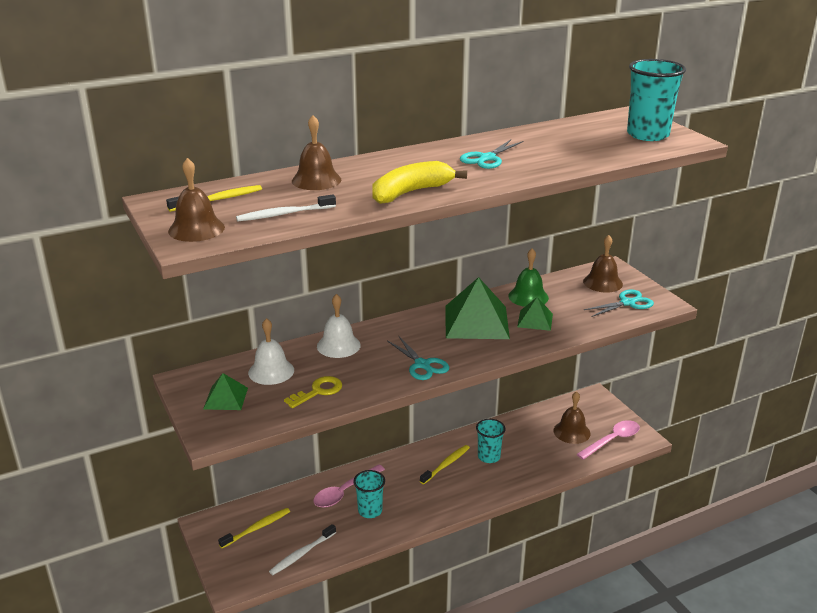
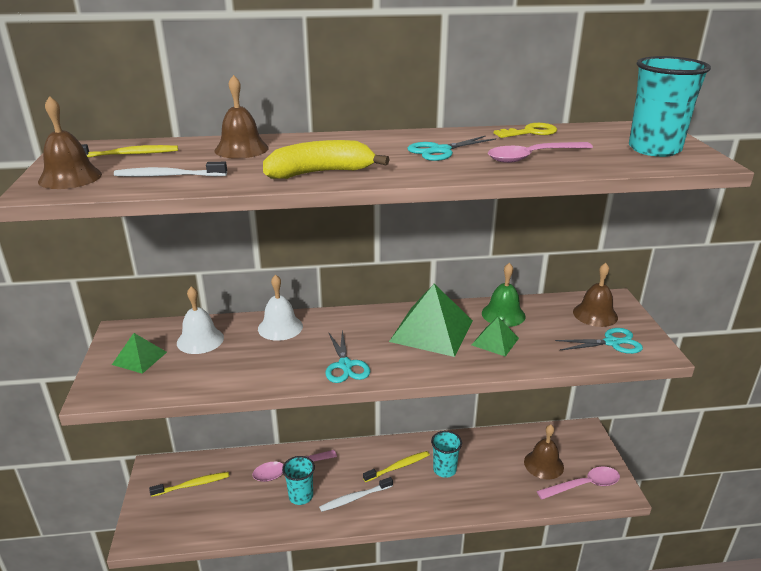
camera: 20 degrees right, 0 degrees up
white toothbrush [269,524,336,575] -> white toothbrush moved to [319,477,393,512]
yellow key [284,376,342,408] -> yellow key moved to [494,123,557,138]
none -> pink spoon [488,142,593,163]

